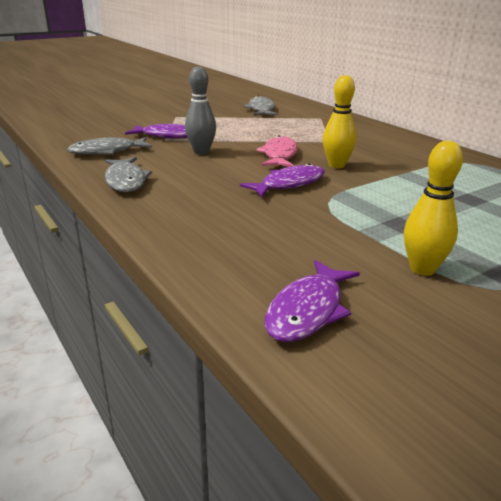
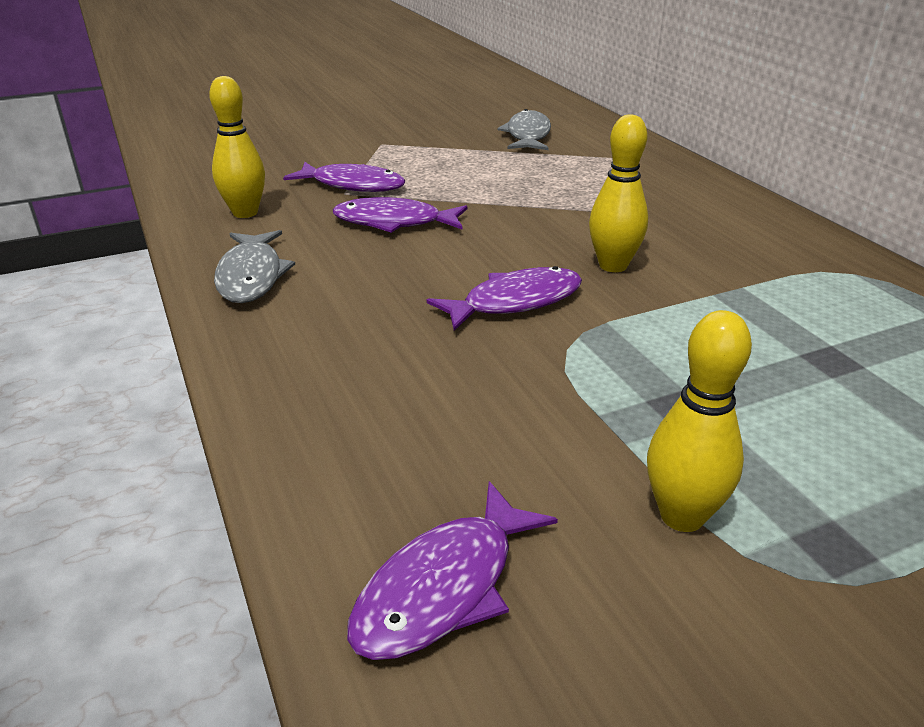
camera: 10 degrees right, 5 degrees up
grey fish [67,137,152,155] -> yellow bowling pin [209,76,265,218]
grey bowling pin [185,66,216,155] -> purple fish [333,197,467,233]
pink fish [256,135,298,167] -> none

